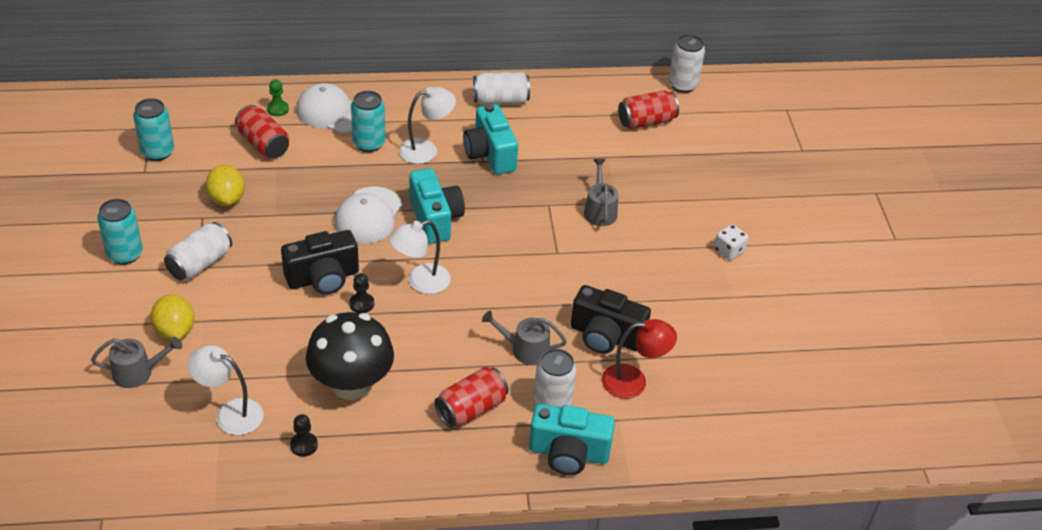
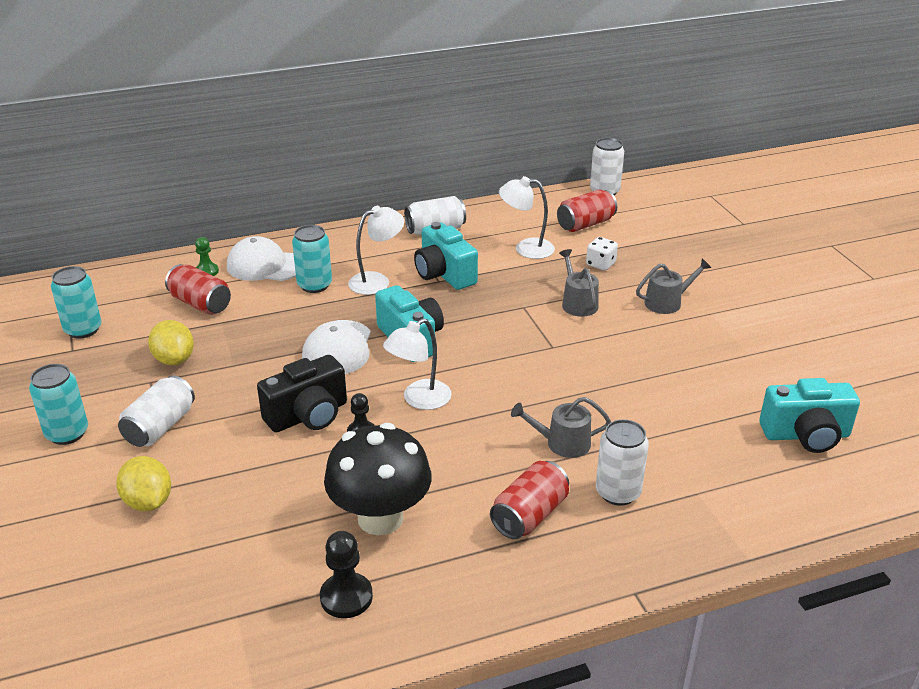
camera: 10 degrees left, 10 degrees down
grey watering can [91,337,182,388] -> grey watering can moved to [636,258,711,314]
white lamp [187,345,264,435] -> white lamp moved to [499,176,555,259]
black pawn [290,414,318,457] -> black pawn [320,531,373,618], size x1.52
turquoise camera [529,404,615,475] -> turquoise camera moved to [759,378,860,453]
black camera [571,285,651,354] -> none
red lamp [602,319,677,399] -> none
white dice [714,224,748,261] -> white dice moved to [586,237,618,270]

